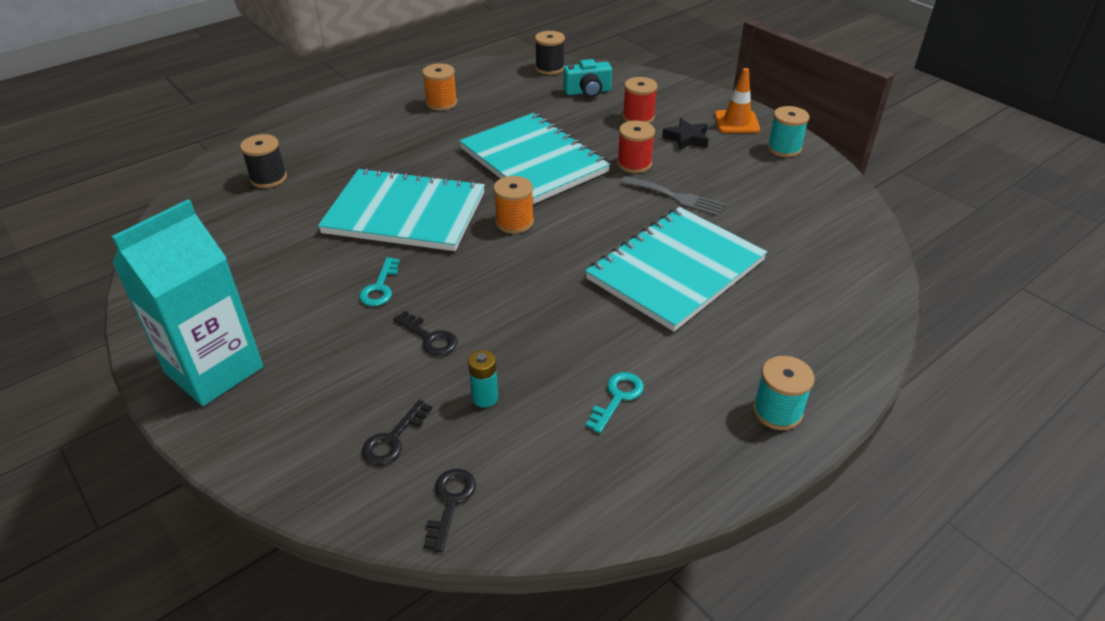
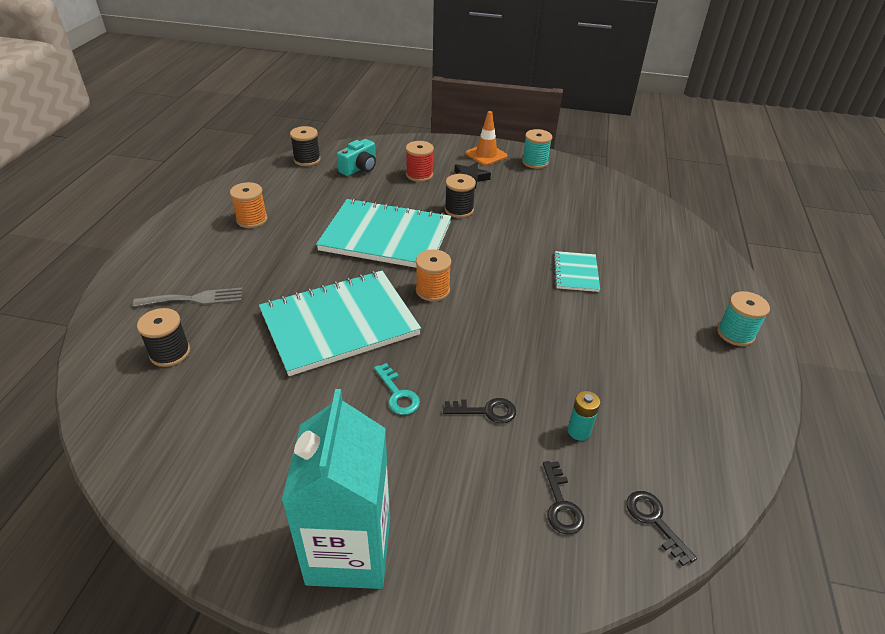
camera: 40 degrees left, 0 degrees up
turquoise notebook [585,207,767,332] -> turquoise notebook [554,251,600,292], size x0.47
turquoise key [586,372,644,433] -> none
red spool [617,121,655,173] -> black spool [445,174,476,218]
grey fork [620,176,725,216] -> grey fork moved to [133,288,242,307]

